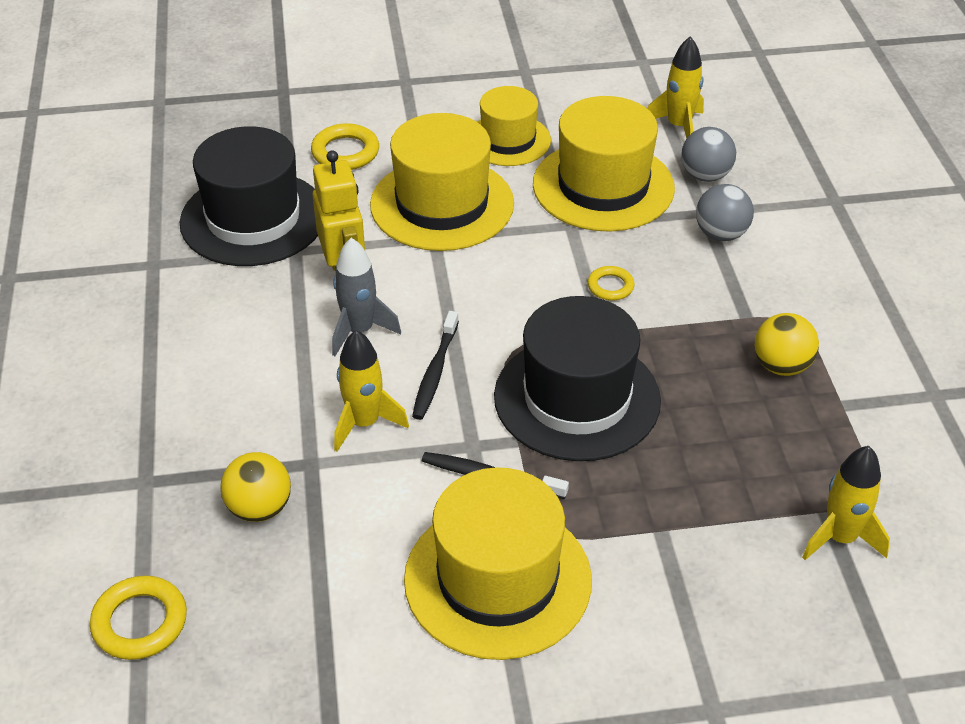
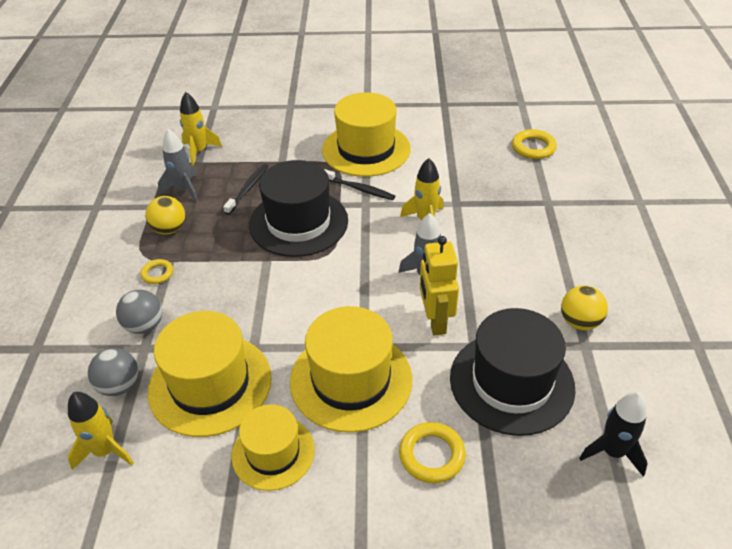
camera: 170 degrees left, 0 degrees up
yellow ball [220,452,291,522] -> yellow ball moved to [561,286,608,330]
black toothbrush [412,311,459,420] -> black toothbrush moved to [223,164,269,215]
yellow ring [588,266,635,301] -> yellow ring moved to [140,259,173,284]
none -> grey rocket [158,129,198,202]
none -> black rocket [579,392,648,476]

